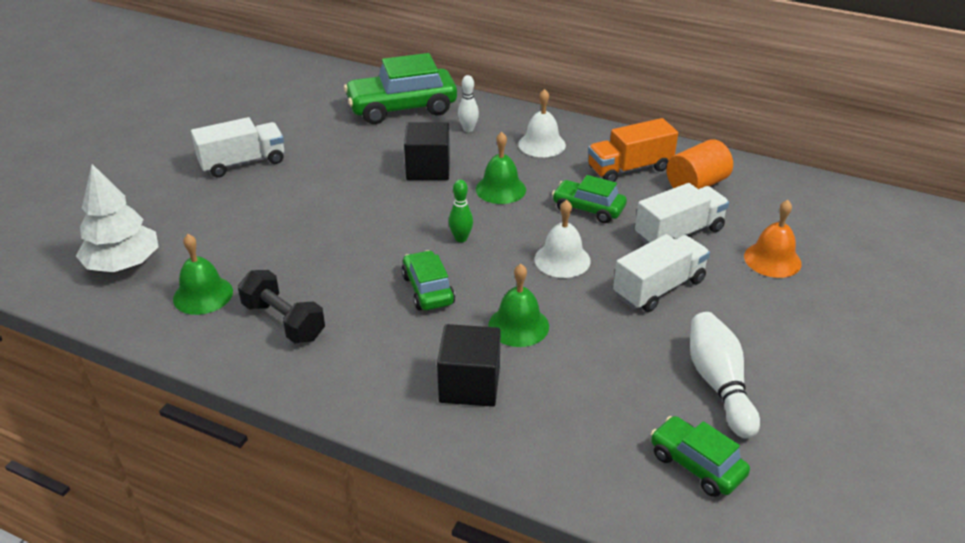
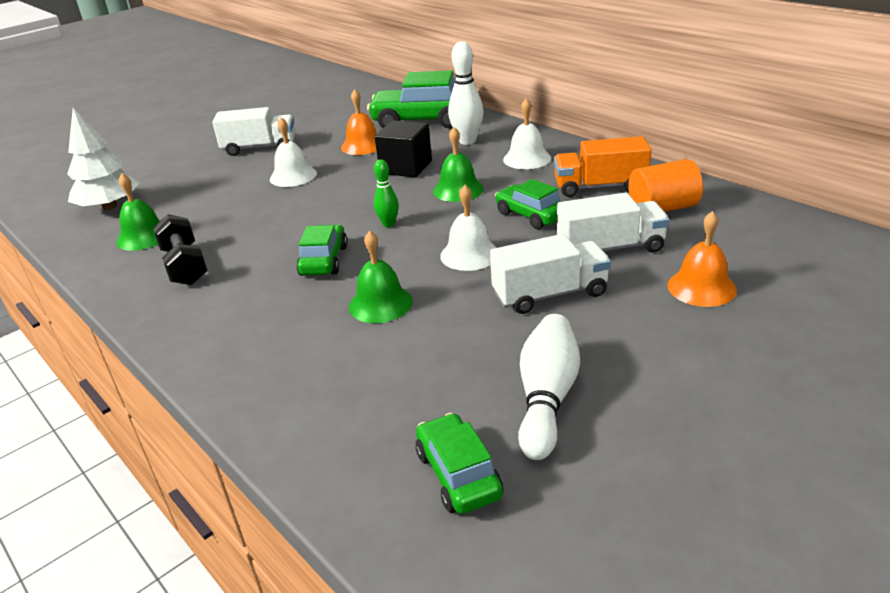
camera: 25 degrees right, 5 degrees down
black cube [437,324,501,407] -> none
white bowling pin [458,75,479,132] -> white bowling pin [448,41,484,145], size x1.71
none -> white bell [270,117,317,187]
none -> orange bell [341,89,377,155]

